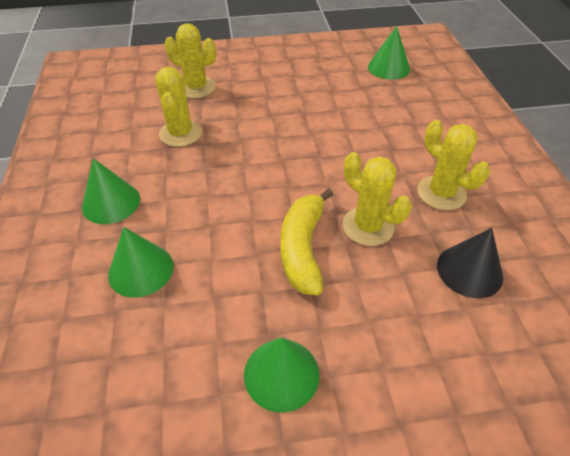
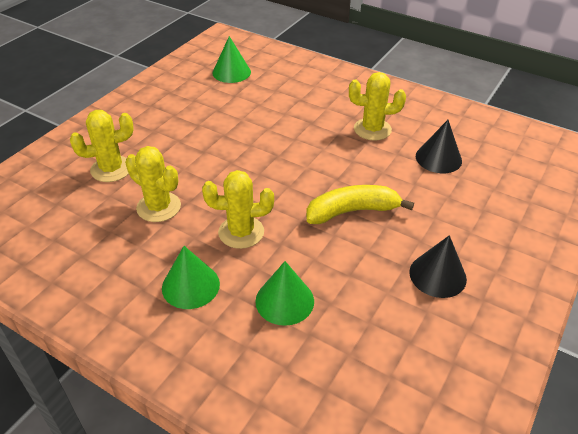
camera: 50 degrees left, 5 degrees down
green cone [244,337,319,413] -> black cone [409,235,467,298]
yellow banana [280,188,333,296] -> yellow banana turned 120 degrees clockwise [306,185,414,224]
yellow cactus [343,152,412,246] -> yellow cactus moved to [202,170,274,249]

